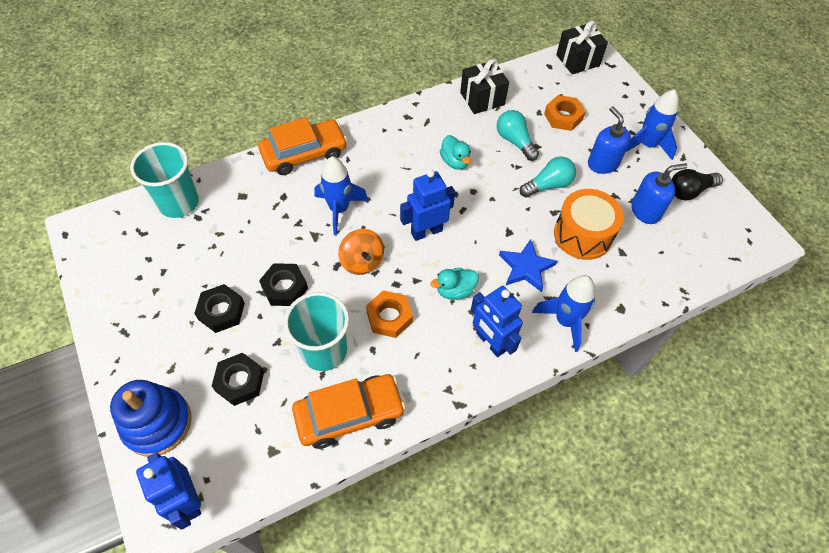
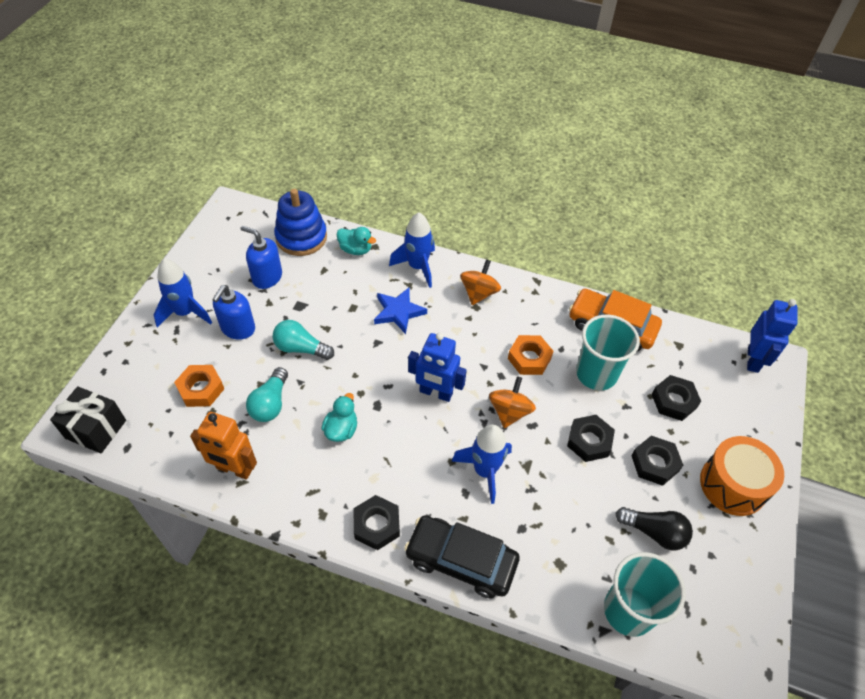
camera: 135 degrees left, 5 degrees down
blue stacking toy [110,380,192,457] -> blue stacking toy moved to [274,189,327,256]
orange car [258,117,347,175] -> black car [404,515,520,598]
turquoise duck [431,268,479,300] -> turquoise duck moved to [336,227,376,255]
black gift [460,59,509,114] -> orange robot [190,412,257,479]
blue robot [471,286,523,357] -> orange spinning top [460,259,501,305]
orange drum [554,189,624,260] -> orange drum moved to [700,436,784,516]
black light bulb [671,169,723,200] -> black light bulb moved to [616,507,693,550]
none -> black nut [353,495,400,550]

